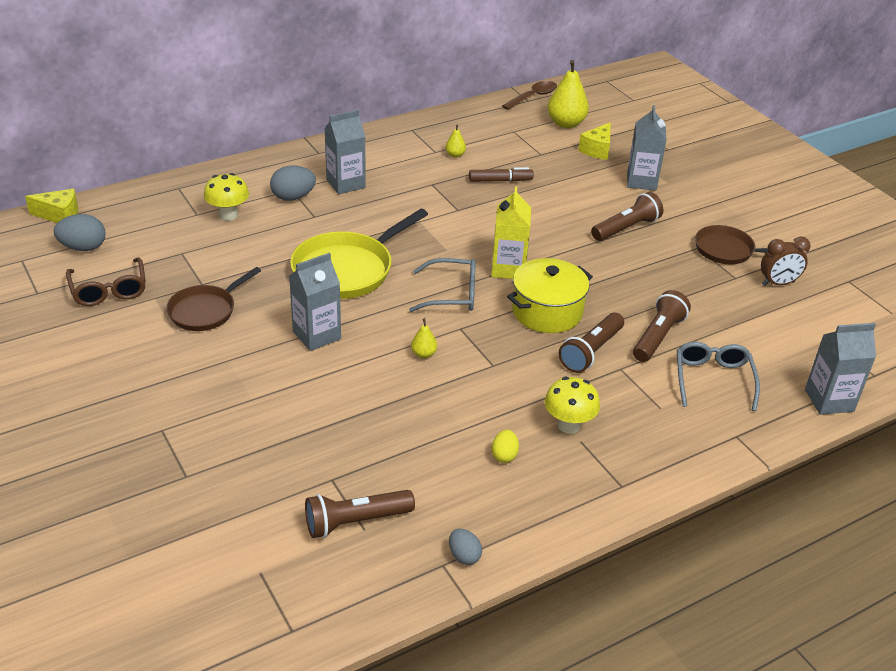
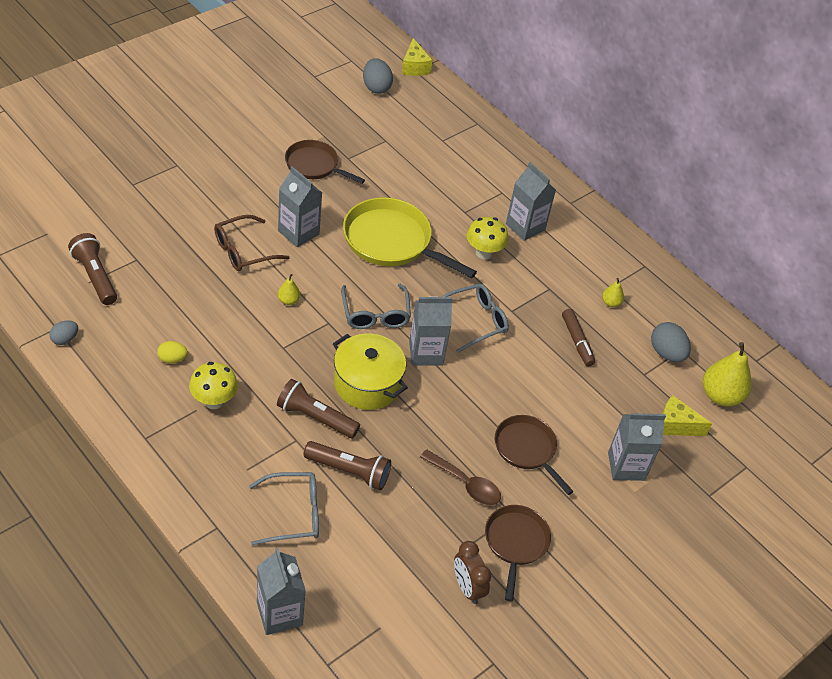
camera: 75 degrees right, 10 degrees up
brown glasses [66,257,146,306] -> brown glasses moved to [214,215,290,271]
yellow mushroom [204,173,249,221] -> yellow mushroom moved to [467,217,508,259]
grey egg [270,166,316,201] -> grey egg moved to [651,322,691,362]
yellow carton [491,186,531,279] -> grey carton [409,296,453,365]
brown spoon [502,81,557,110] -> brown spoon moved to [420,449,501,505]
brown flashlight [591,192,663,241] -> brown pan [495,415,574,495]
none -> grey glasses [442,284,509,353]

